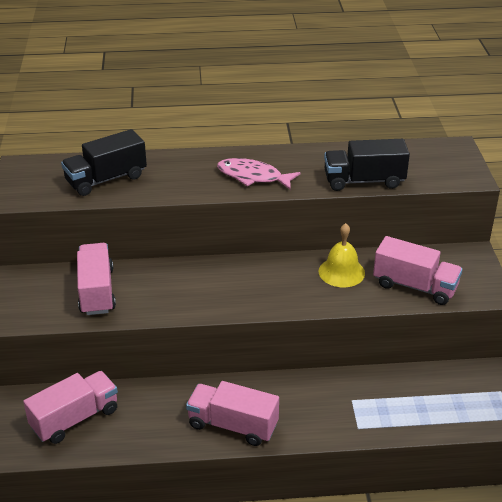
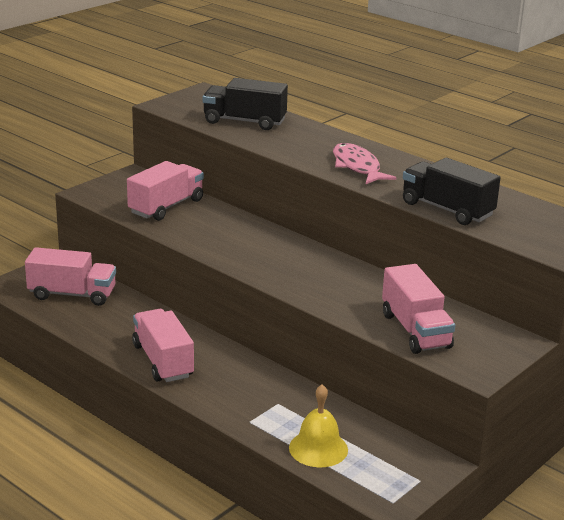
camera: 45 degrees right, 10 degrees down
yellow bell [319,223,365,287] -> yellow bell moved to [289,384,348,467]

